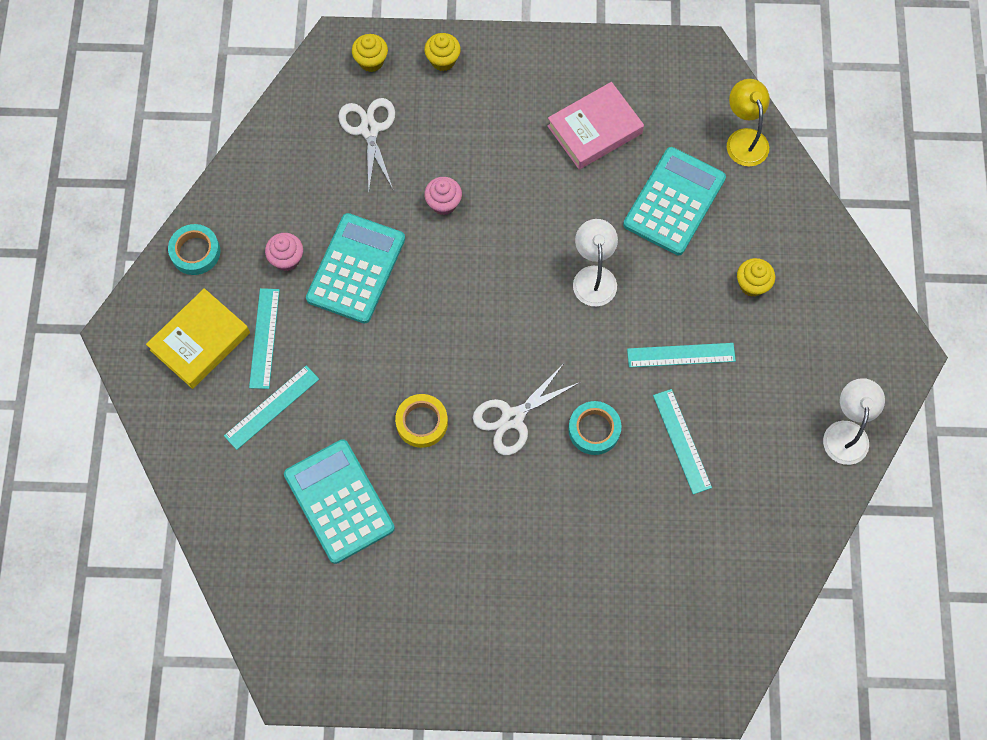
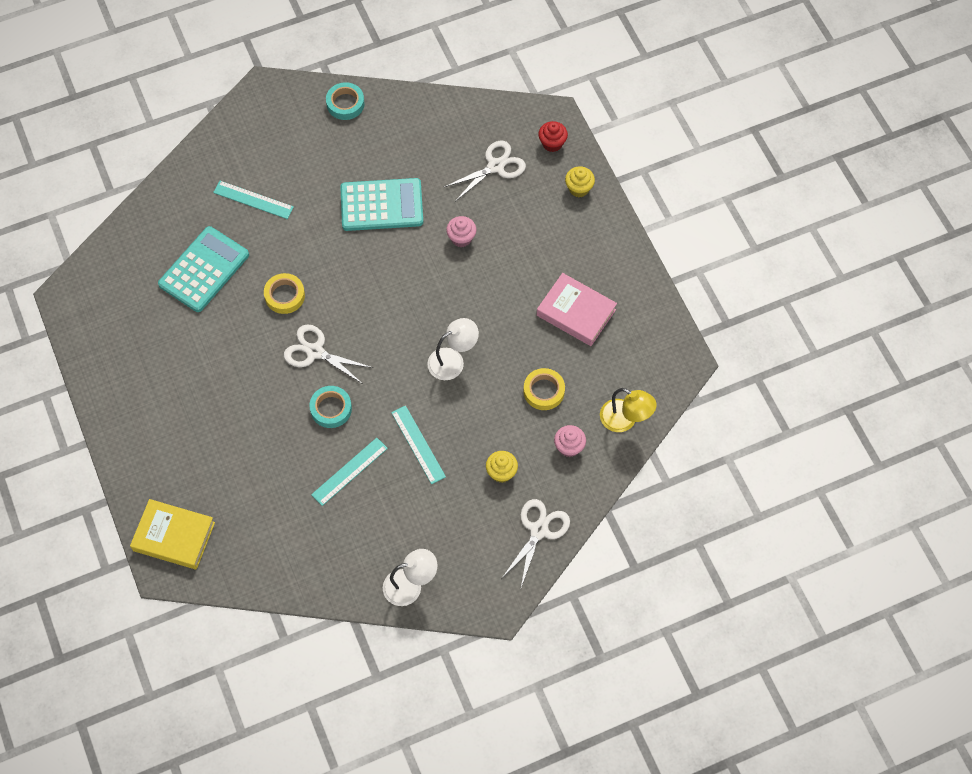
camera: 65 degrees right, 5 degrees down
yellow book [146,288,250,389] -> yellow book moved to [130,499,215,570]
turquoise ruler [249,288,280,389] -> none
pink cupcake [265,233,303,271] -> pink cupcake moved to [554,425,586,457]
yellow cupcake [352,34,388,72] -> red cupcake [538,121,568,152]
turquoise calculator [623,147,726,255] -> yellow tape [523,368,565,410]
yellow lamp [727,79,770,167] -> yellow lamp turned 75 degrees clockwise [600,388,657,432]
none -> white scissors [501,499,570,587]

